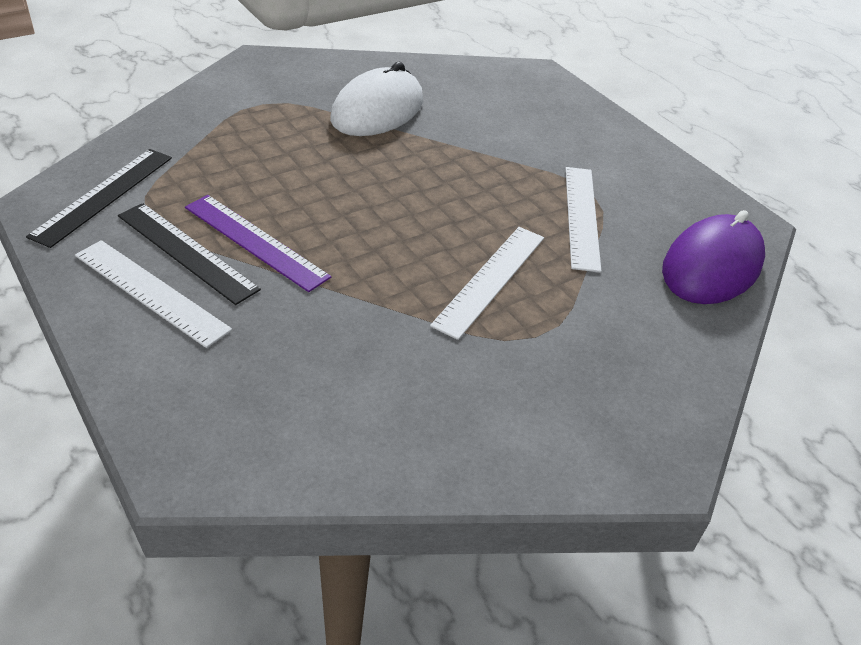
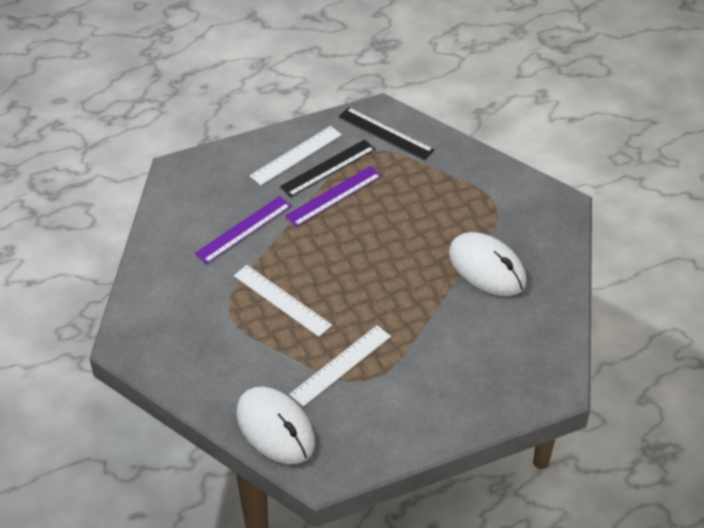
camera: 105 degrees right, 5 degrees up
white ruler [565,167,601,272] -> white ruler turned 60 degrees counterclockwise [289,325,391,407]
purple mouse [662,210,765,304] -> white mouse [236,387,315,464]
none -> purple ruler [194,196,292,264]

